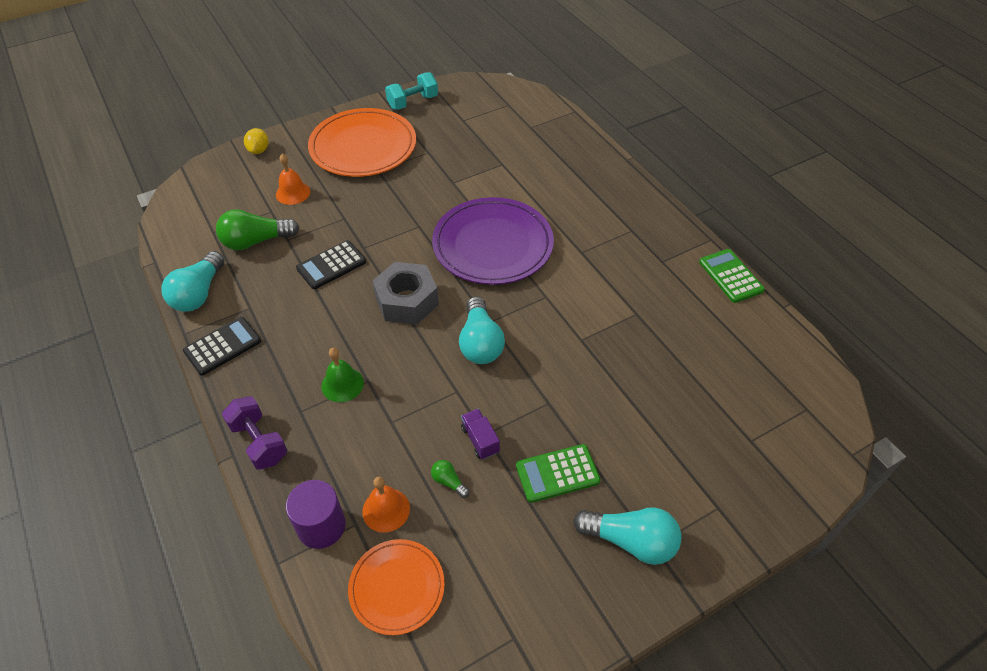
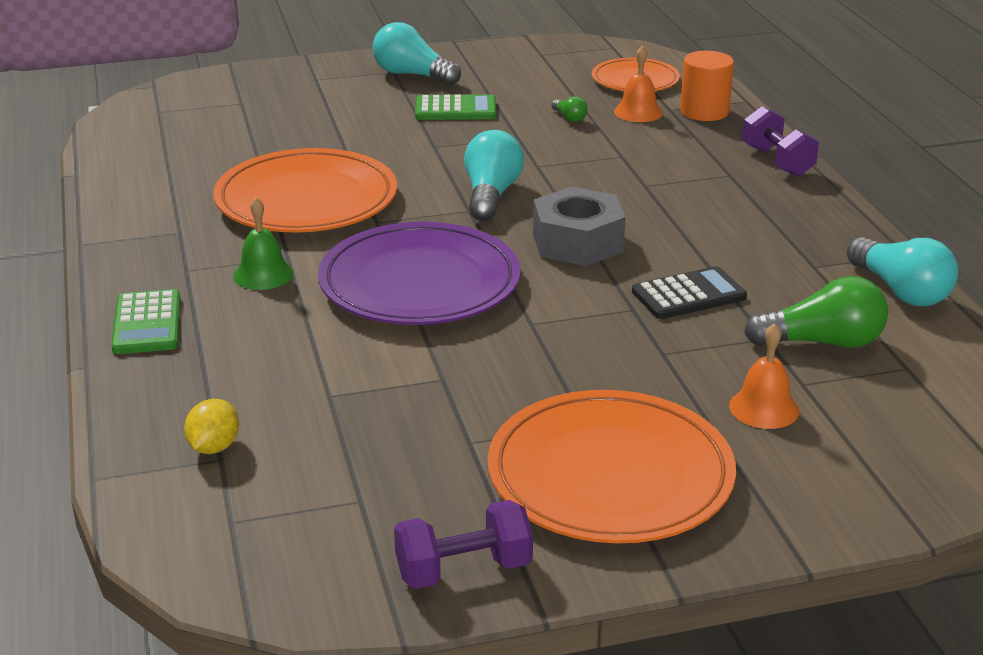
camera: 165 degrees left, 20 degrees down
turquoise light bulb [161,251,225,312] -> turquoise light bulb turned 120 degrees clockwise [847,237,958,307]
black calculator [183,317,261,376] -> none
yellow lemon [244,128,269,154] -> yellow lemon moved to [184,399,239,454]
purple cylinder [286,480,346,549] -> orange cylinder [680,51,734,121]
green bell [321,348,364,402] -> green bell moved to [233,197,294,290]
turquoise dumbbell [385,72,438,110] -> purple dumbbell [394,500,533,589]
purple truck [461,409,500,459] -> none
green calculator [699,249,765,303] -> green calculator moved to [111,289,180,354]
none -> orange plate [213,148,397,233]

